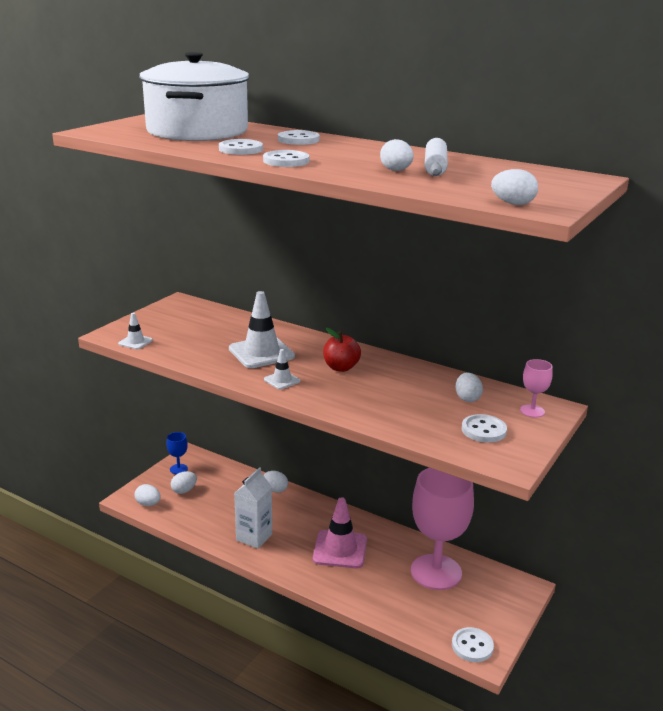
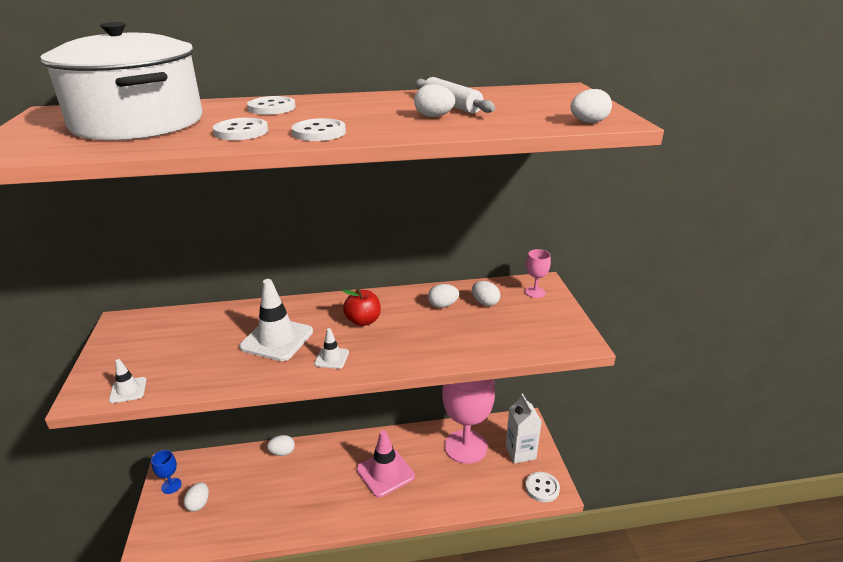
camera: 40 degrees left, 5 degrees up
white egg [135,484,161,506] -> white egg moved to [428,284,459,308]
white carton [234,467,272,549] -> white carton moved to [506,393,542,464]
white button [462,414,507,443] -> none

